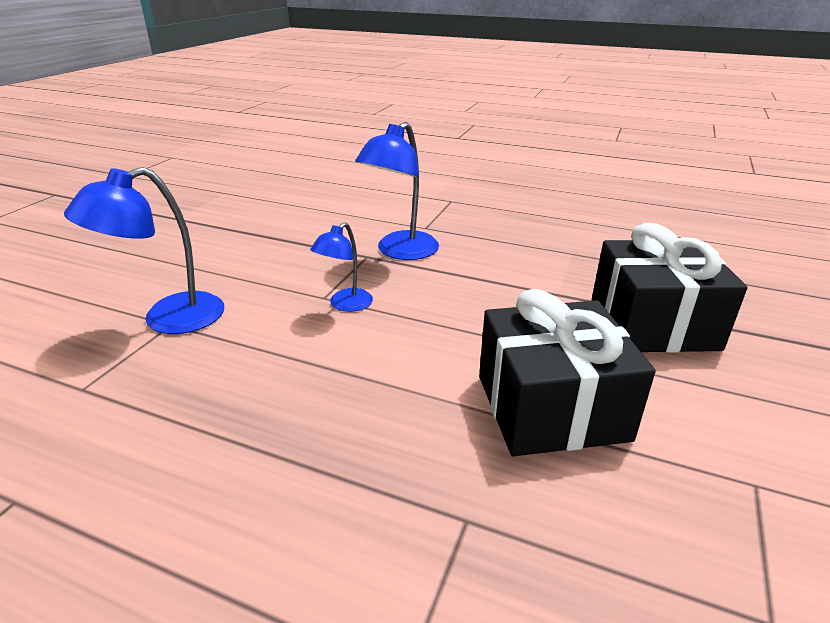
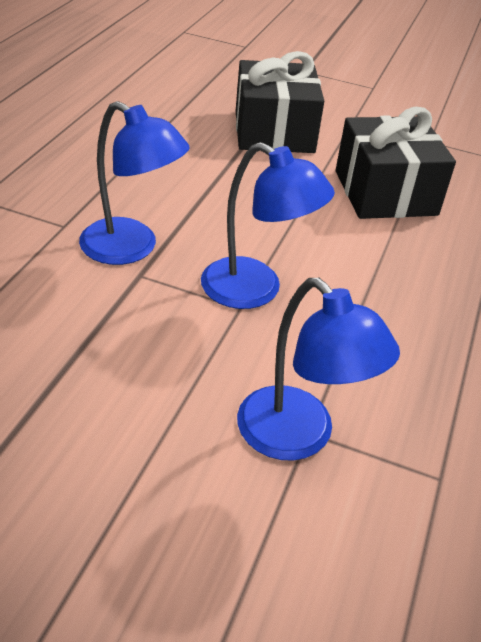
camera: 95 degrees left, 10 degrees up
blue lamp [310,222,373,312] -> blue lamp [201,142,335,309], size x1.70

